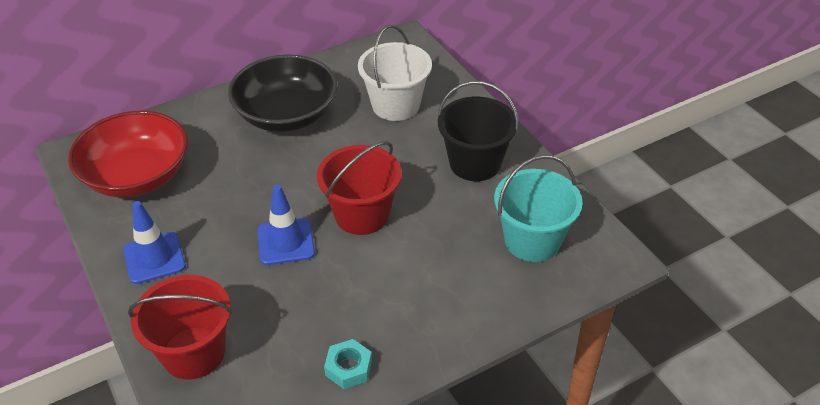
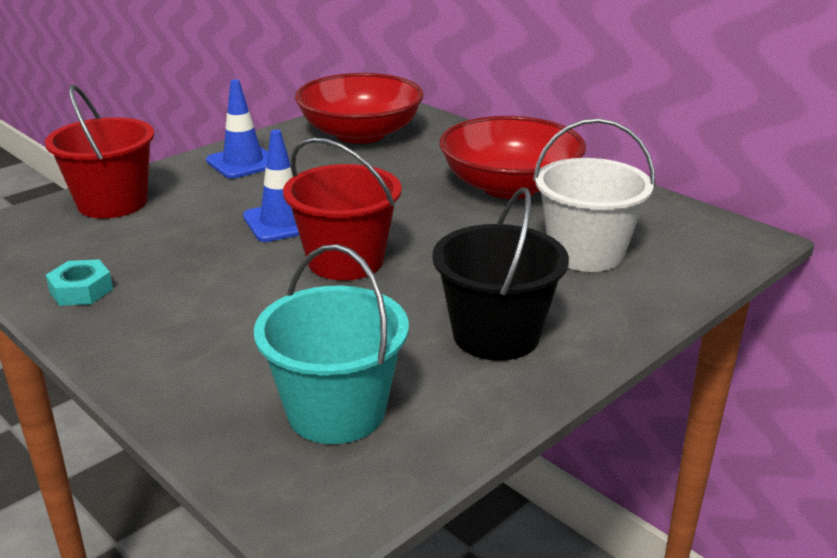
camera: 75 degrees right, 15 degrees down
black bowl [228,54,337,132] -> red bowl [439,116,586,199]

